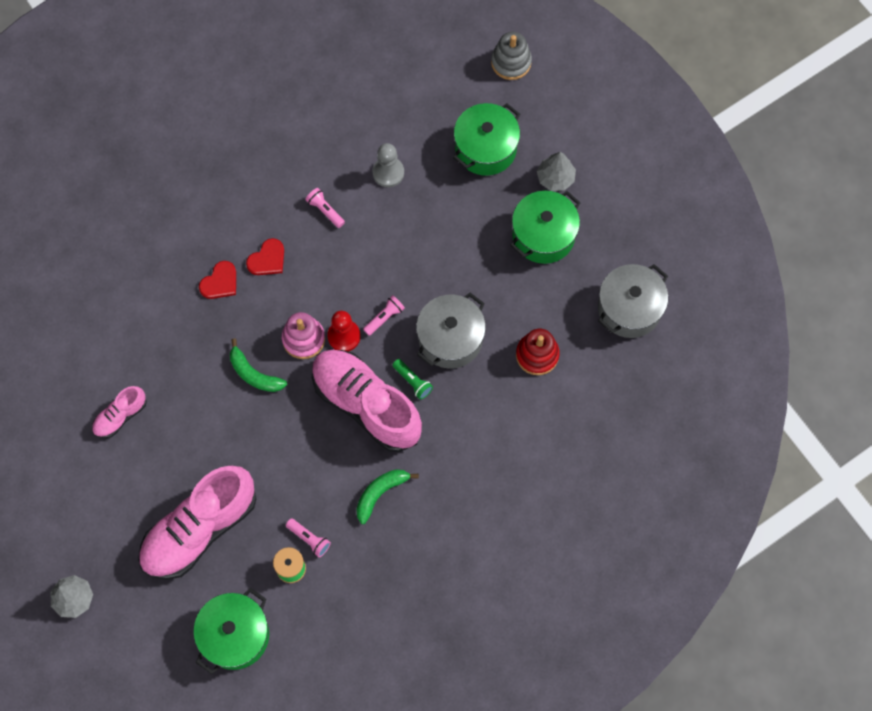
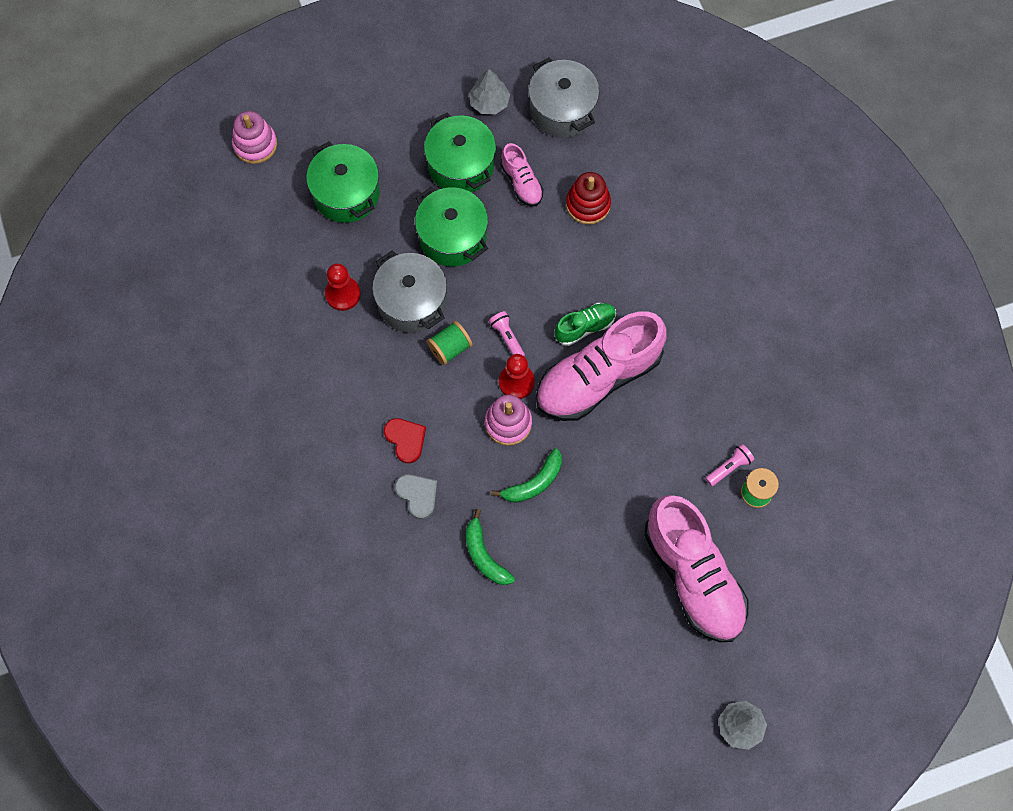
camera: 75 degrees left, 0 degrees up
pink shoe [92,386,147,438] -> pink shoe moved to [500,143,543,206]
green pot [193,588,269,674] -> green pot moved to [415,187,488,267]
red heart [199,261,236,299] -> grey heart [395,474,437,519]
pink flashlight [305,188,345,228] -> none
green banana [356,469,419,524] -> green banana moved to [466,509,515,585]
grey pawn [372,143,404,187] -> red pawn [325,263,361,311]
green flashlight [393,359,433,400] -> green shoe [555,303,616,346]
grey pot [416,293,486,369] -> grey pot moved to [372,250,447,333]
grey stacking toy [491,32,532,80] -> pink stacking toy [232,111,277,164]
grey tree [537,152,576,191] -> grey tree moved to [469,69,510,114]
none -> green spool [427,321,472,365]

